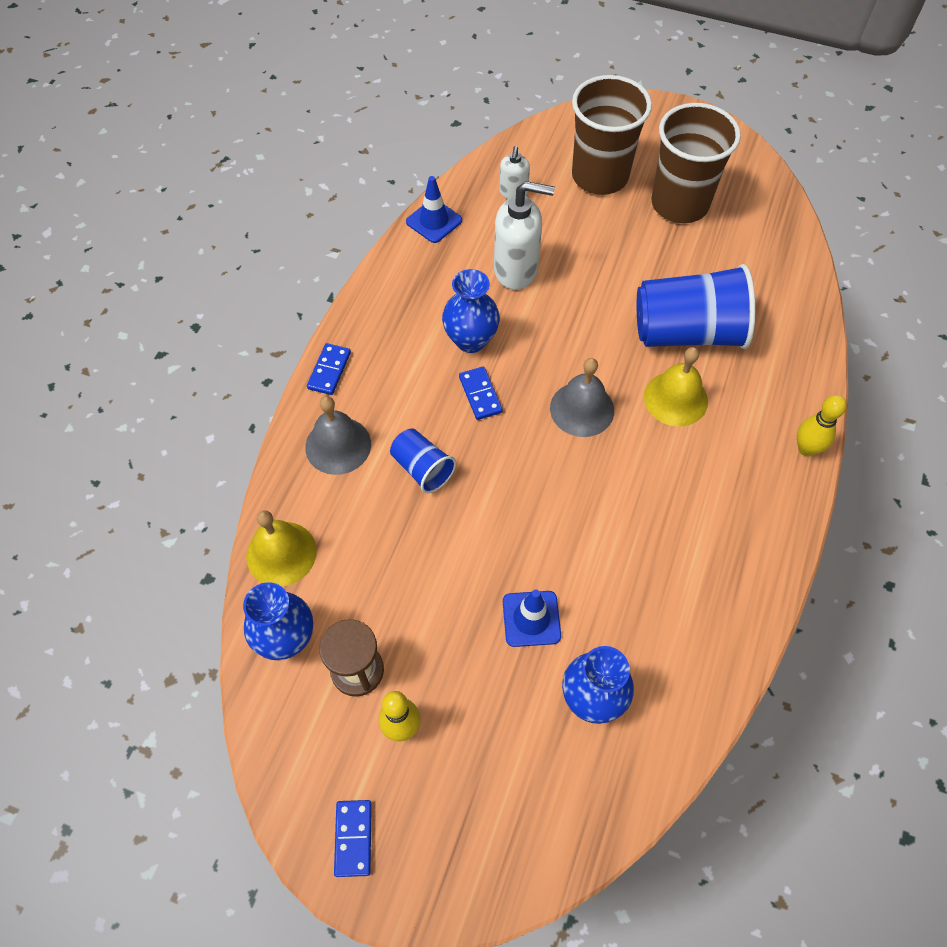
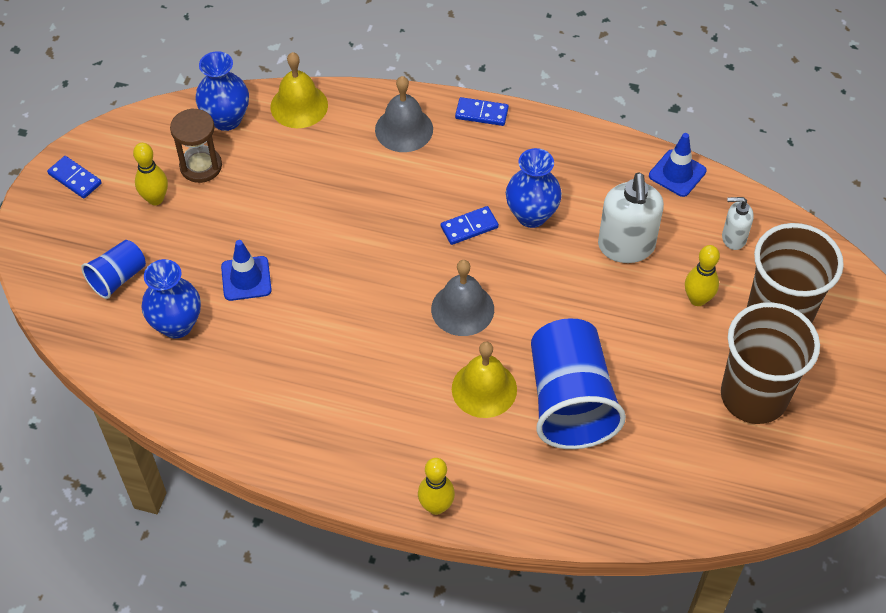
camera: 85 degrees right, 5 degrees down
blue domino [334,800,372,877] -> blue domino turned 45 degrees clockwise [47,156,102,199]
blue cup [390,428,456,493] -> blue cup moved to [81,240,146,299]
none -> yellow bowling pin [685,245,720,306]

